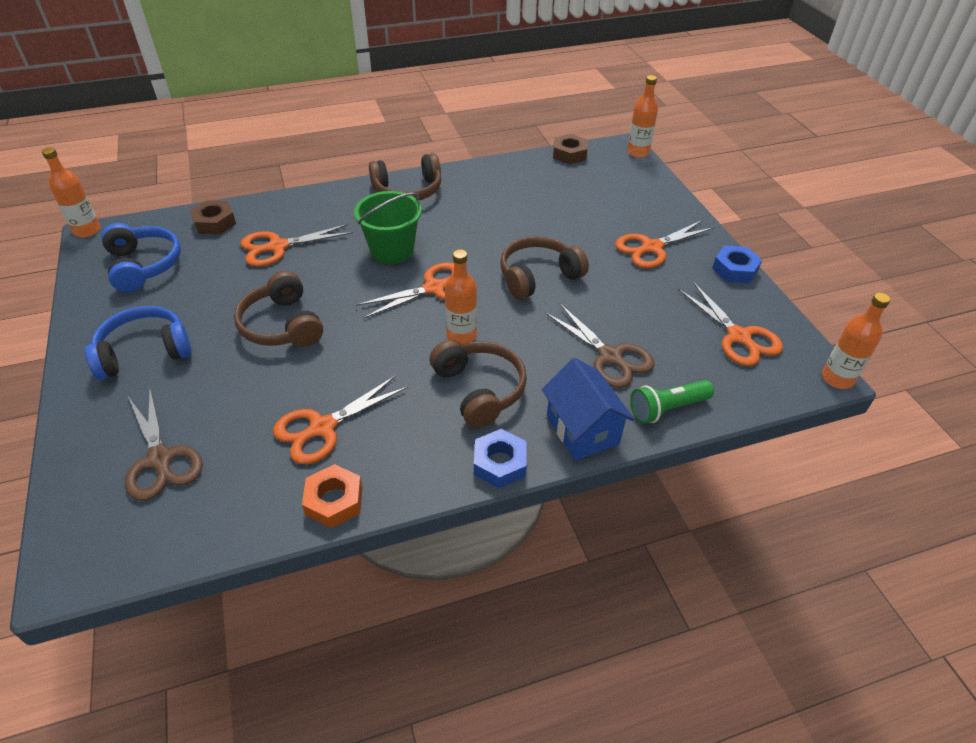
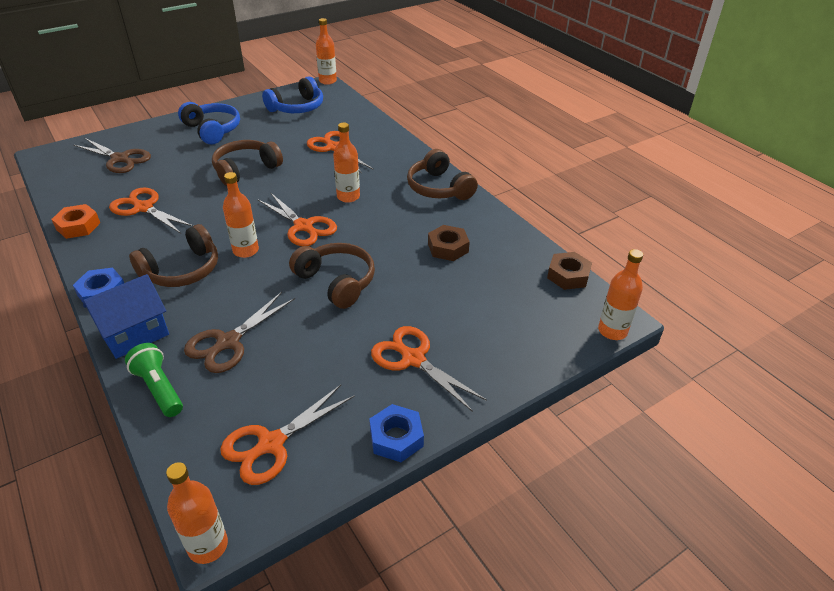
camera: 75 degrees right, 5 degrees down
brown scissors [125,388,203,501] -> brown scissors turned 105 degrees counterclockwise [74,138,151,173]
brown nut [190,200,236,235] -> brown nut moved to [428,225,470,261]
green bucket [354,191,422,264] -> orange bottle [333,123,360,203]

